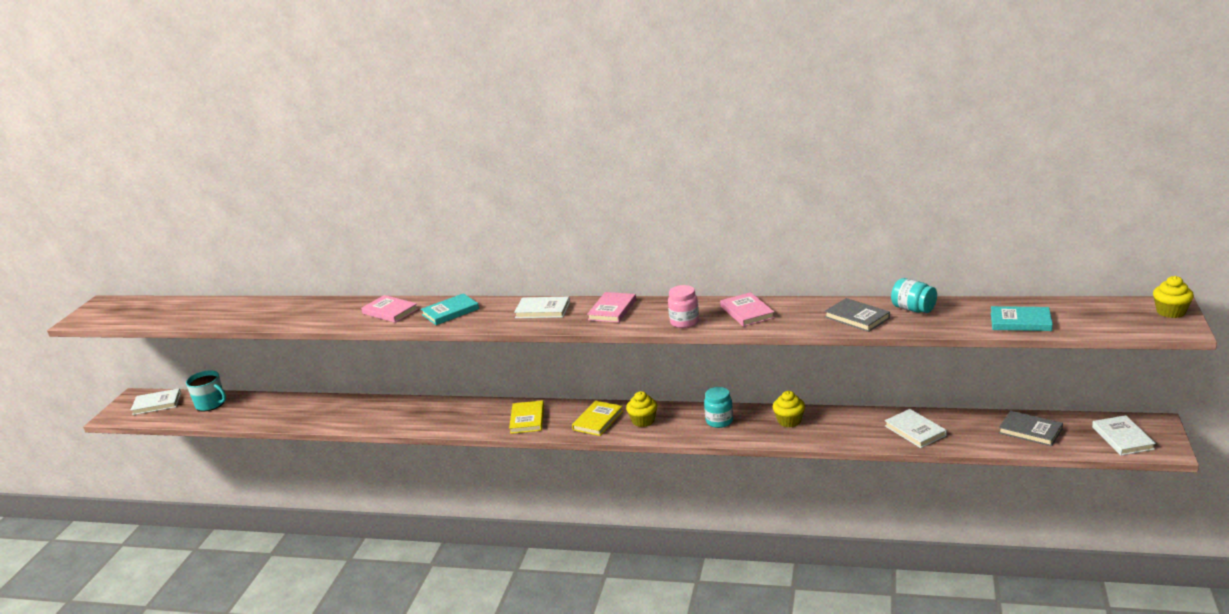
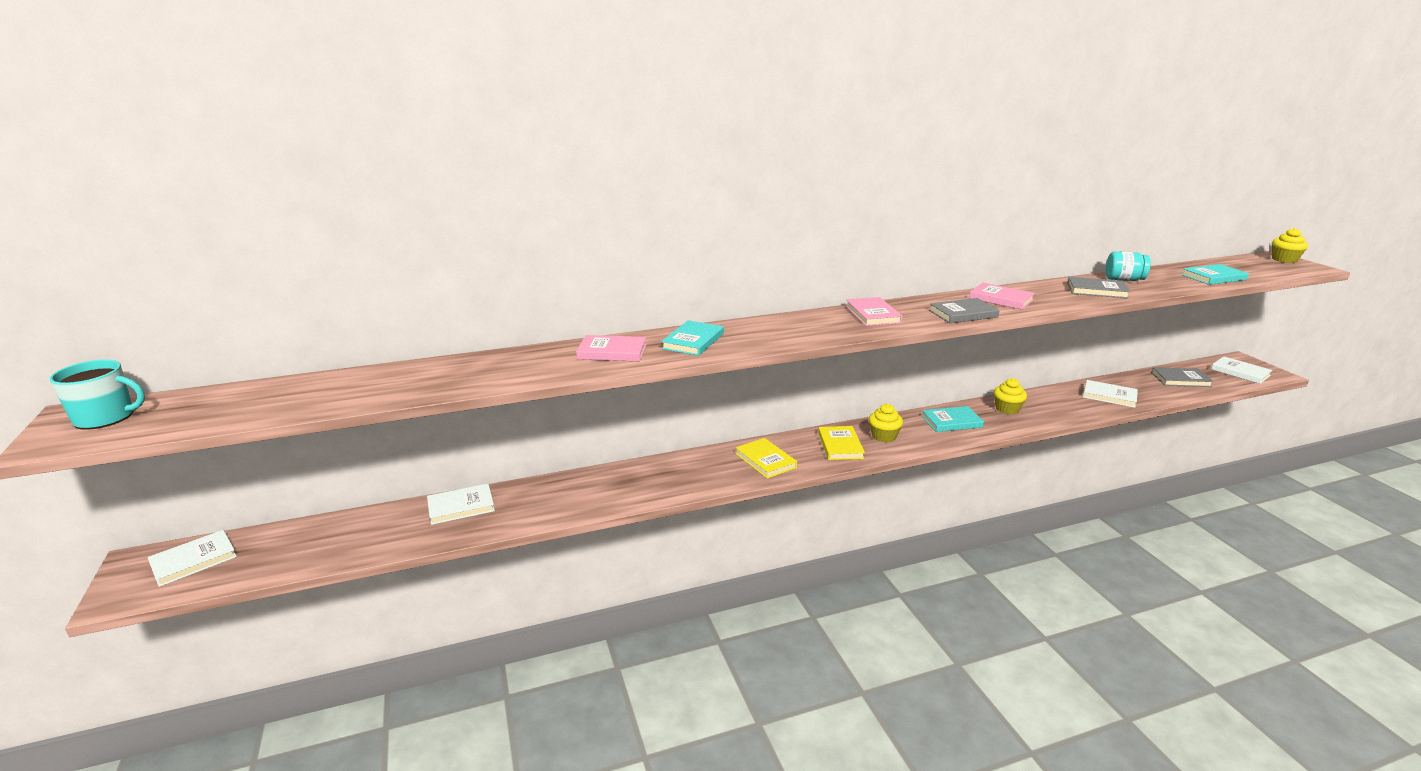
camera: 35 degrees left, 0 degrees up
turquoise mug [186,370,226,411] -> turquoise mug moved to [49,360,145,430]
white book [514,297,570,318] -> white book moved to [427,484,495,525]
pink jar [668,285,699,328] -> grey book [929,298,1000,323]
turquoise jar [704,387,733,428] -> turquoise book [922,406,984,432]

